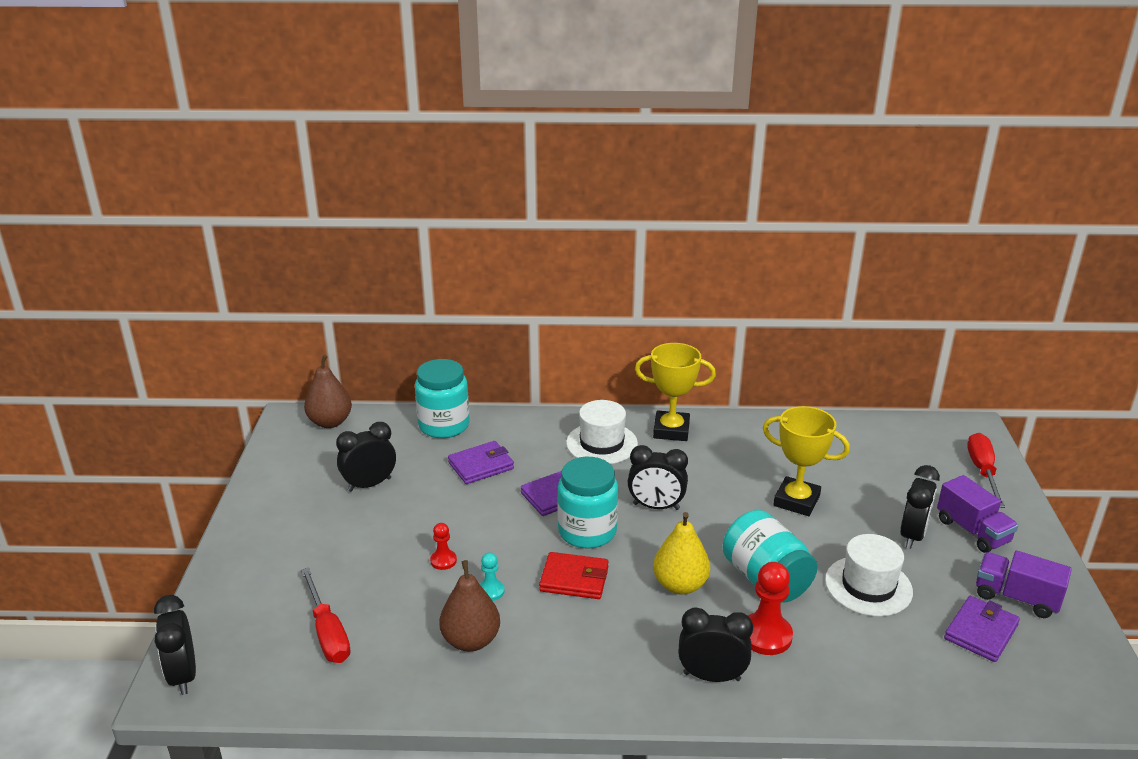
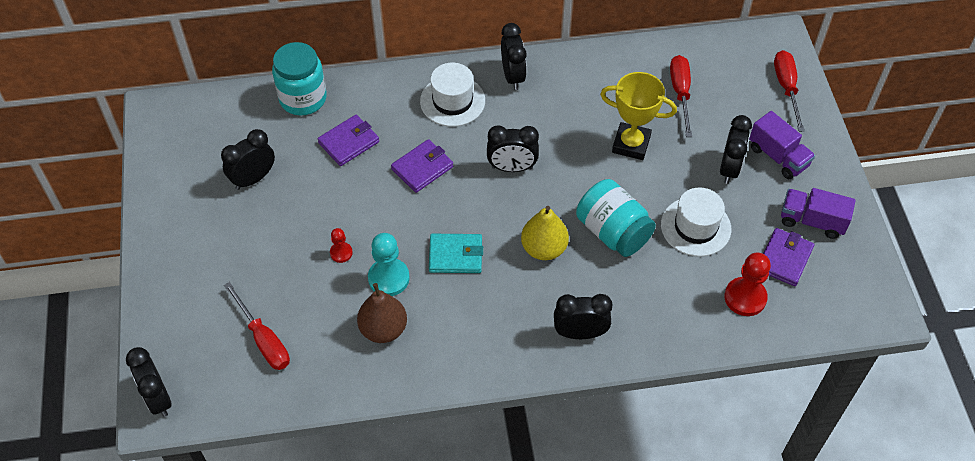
camera: 10 degrees left, 25 degrees up
brown pear [304,355,352,428] -> none
turquoise pawn [480,552,505,601] -> turquoise pawn [368,233,410,296], size x1.82
red wallet [539,552,609,599] -> turquoise wallet [429,234,483,273]
turquoise jar [557,457,618,549] -> none
yellow trophy [635,343,716,441] -> black clock [501,23,527,90]
red pawn [748,562,793,655] -> red pawn moved to [724,253,771,316]
none -> red screwdriver [670,55,692,137]

